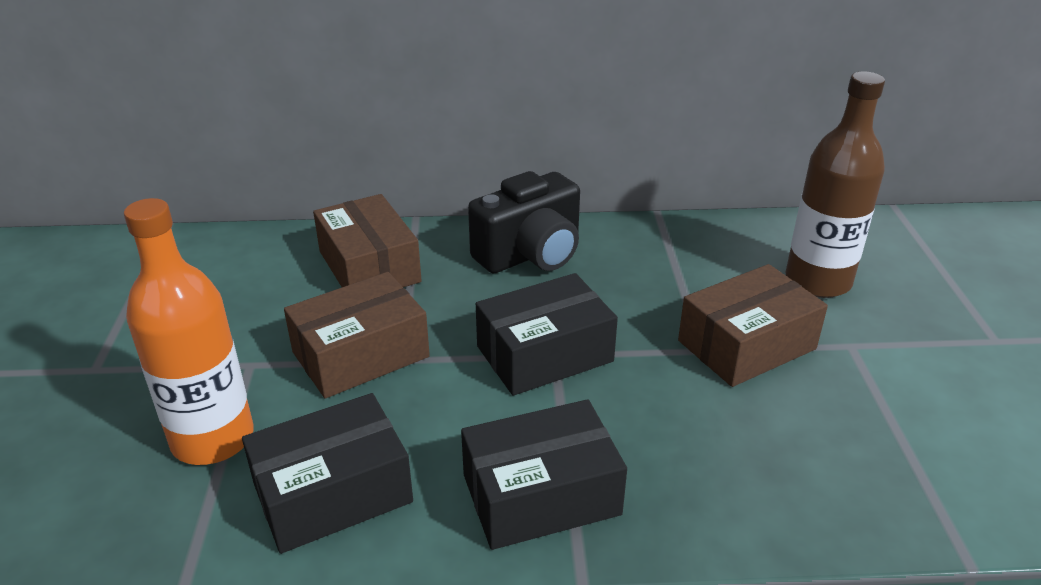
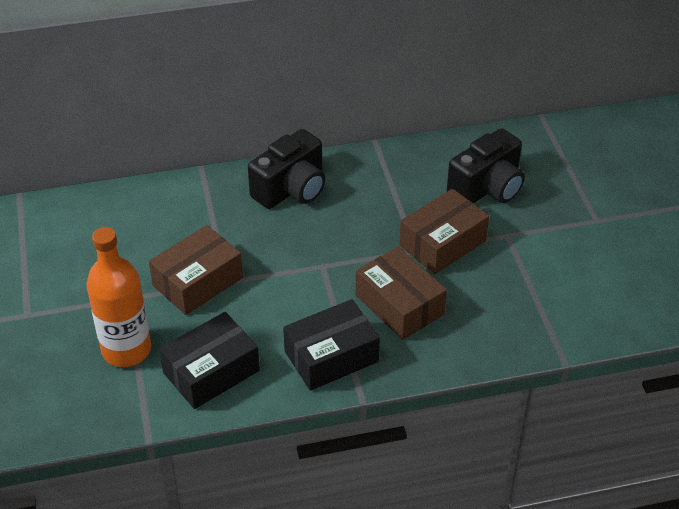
camera: 10 degrees left, 10 degrees up
brown box [313,194,422,287] -> brown box moved to [356,247,447,340]
black box [476,273,618,396] -> none
brown bottle [785,72,885,298] -> black camera [447,128,525,203]

